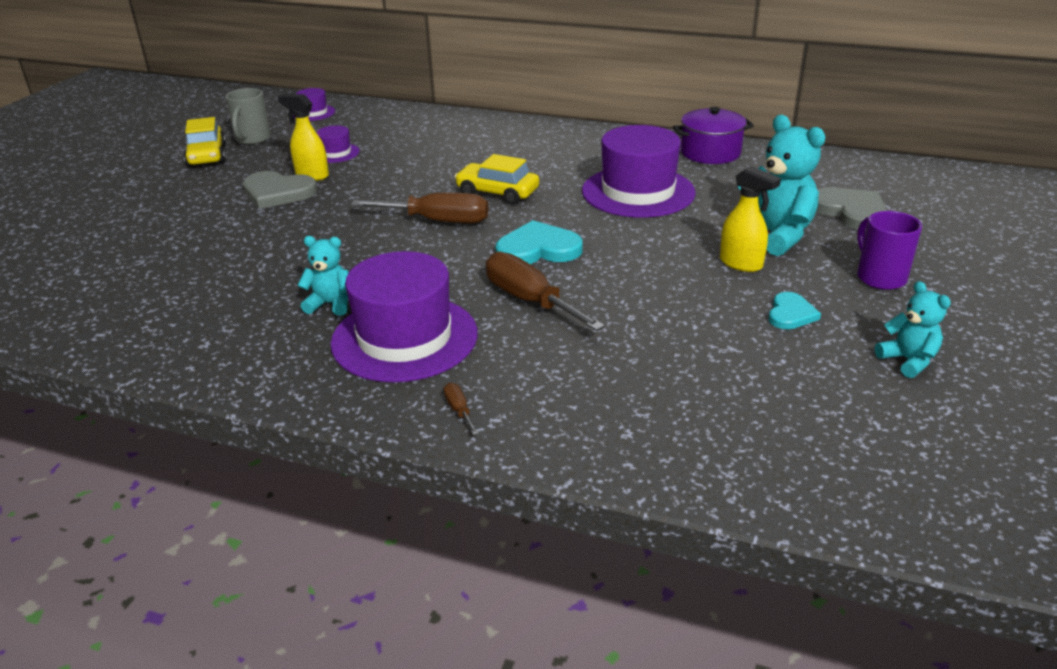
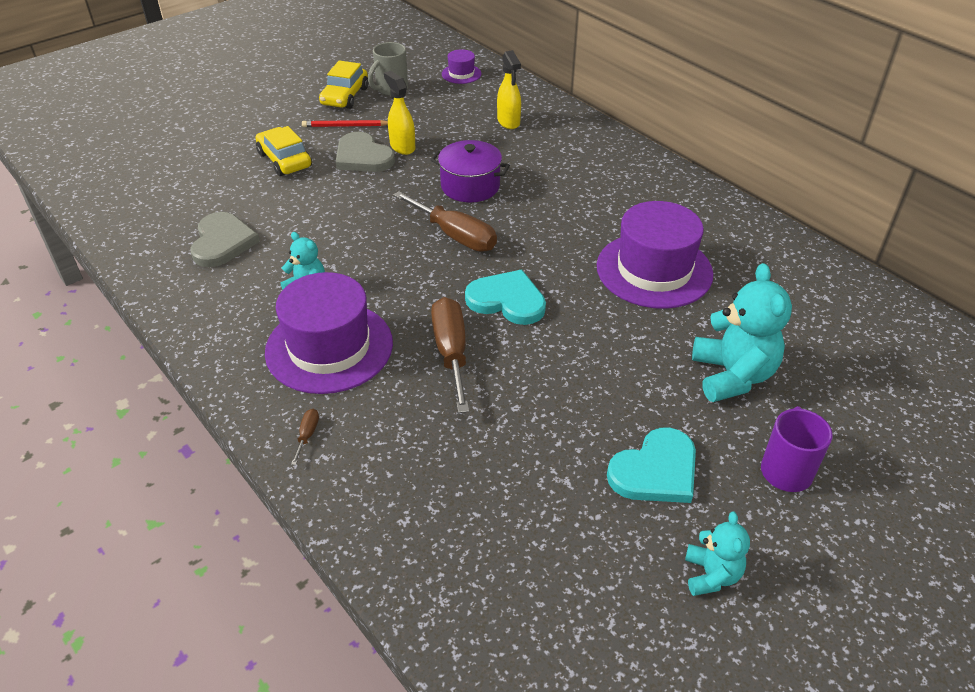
camera: 30 degrees right, 10 degrees up
purple hat [317,125,360,163] -> none
yellow car [455,154,539,204] -> yellow car moved to [255,126,312,176]
purple pot [673,107,754,164] -> purple pot moved to [431,140,510,202]
yellow spray bottle [720,166,781,272] -> yellow spray bottle moved to [497,50,521,129]
turquoise heart [769,292,821,329] -> turquoise heart [607,427,696,503], size x1.68
grey heart [816,187,887,231] -> grey heart moved to [191,212,260,267]
none -> red pencil [302,120,388,127]

